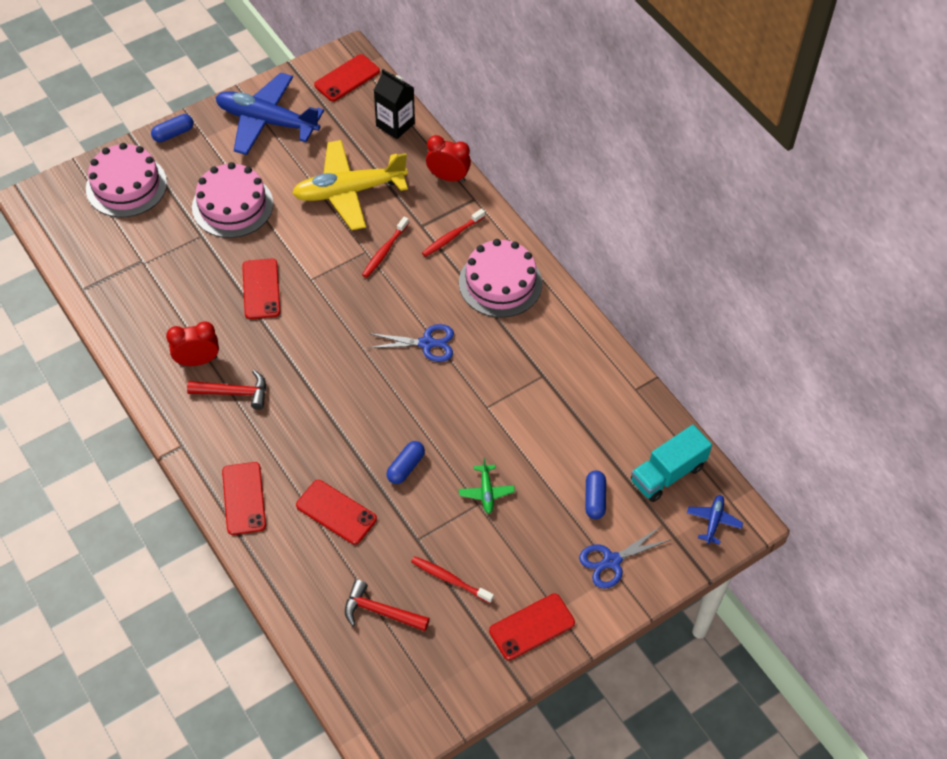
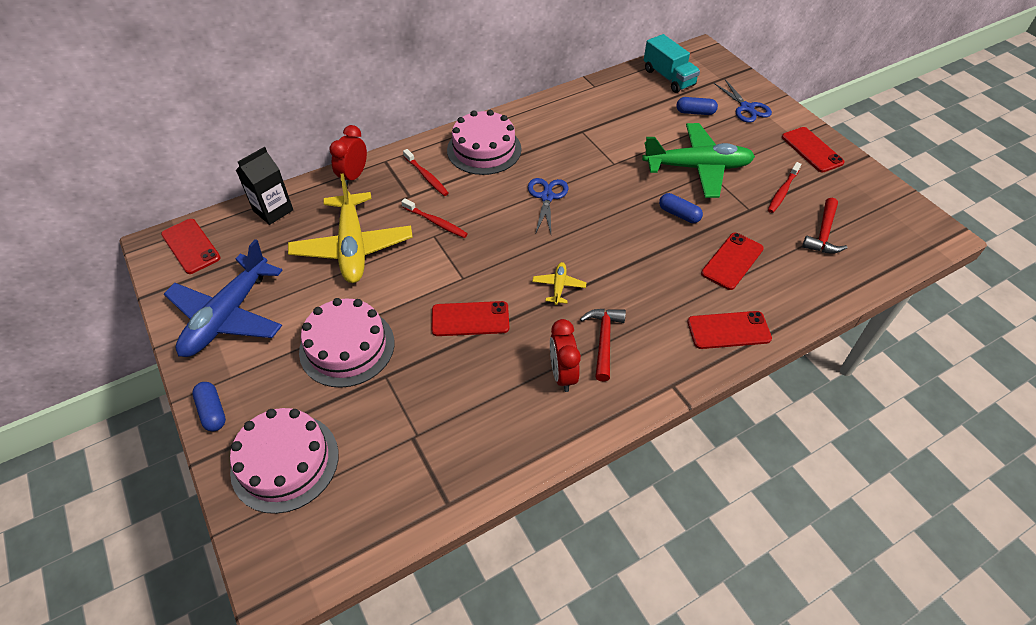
camera: 85 degrees left, 5 degrees down
green plane [459,458,515,514] -> green plane [642,123,755,198], size x2.36
blue plane [687,495,743,545] -> none
none -> yellow plane [532,262,586,305]

